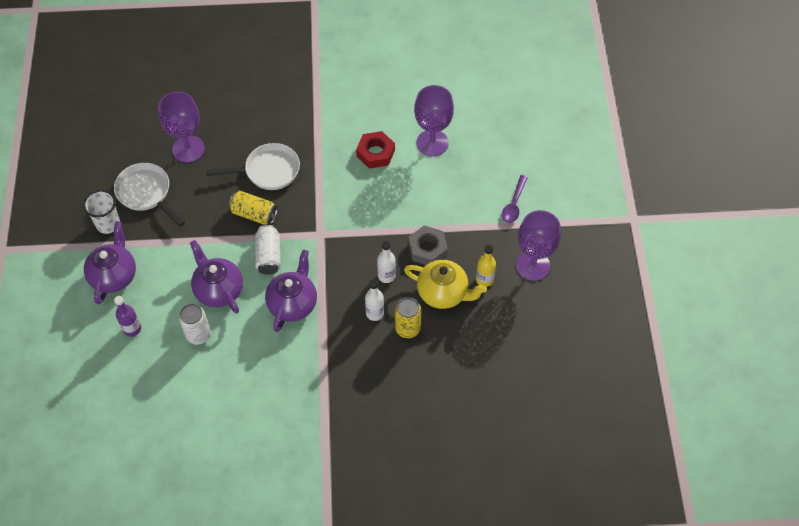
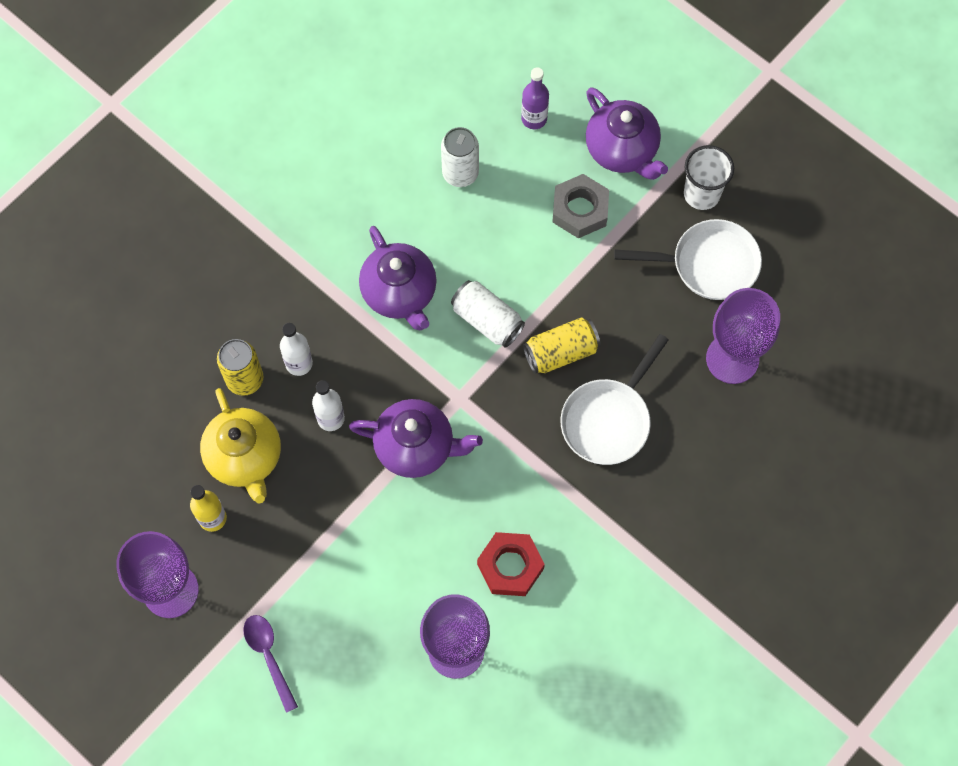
camera: 135 degrees right, 10 degrees up
purple teapot [190,240,243,313] -> purple teapot moved to [349,399,483,478]
yellow teapot [404,260,487,309] -> yellow teapot turned 90 degrees counterclockwise [200,388,281,503]
grey nut [408,226,448,265] -> grey nut moved to [552,174,609,238]

